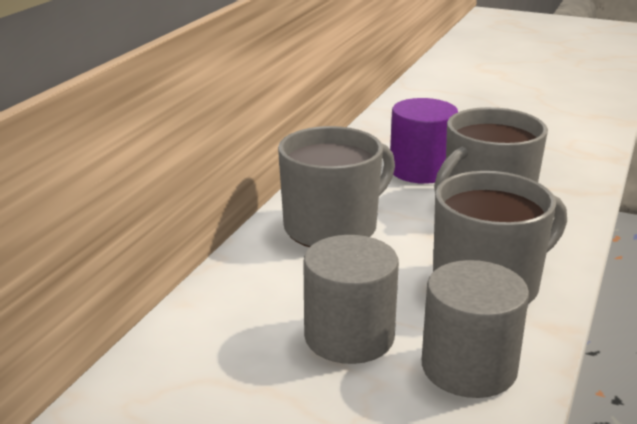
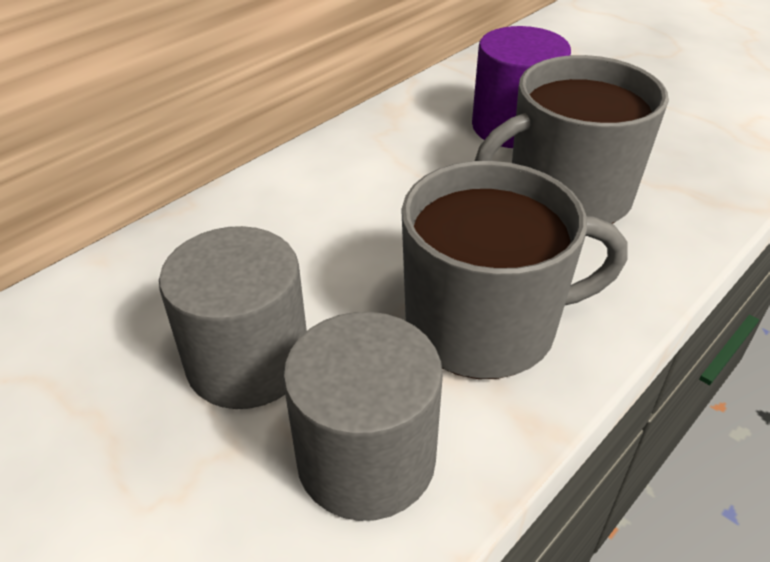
camera: 20 degrees right, 15 degrees up
grey mug [278,126,395,247] -> none

